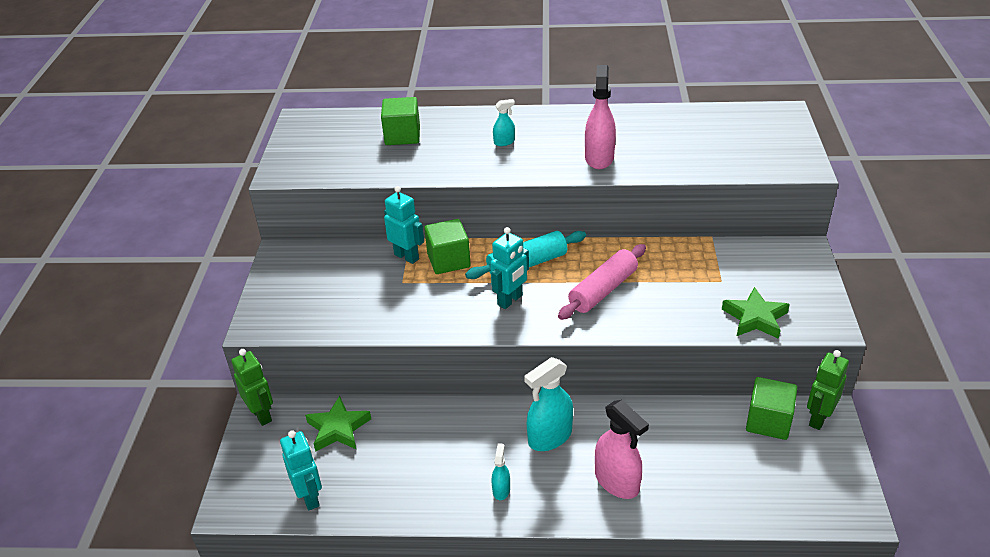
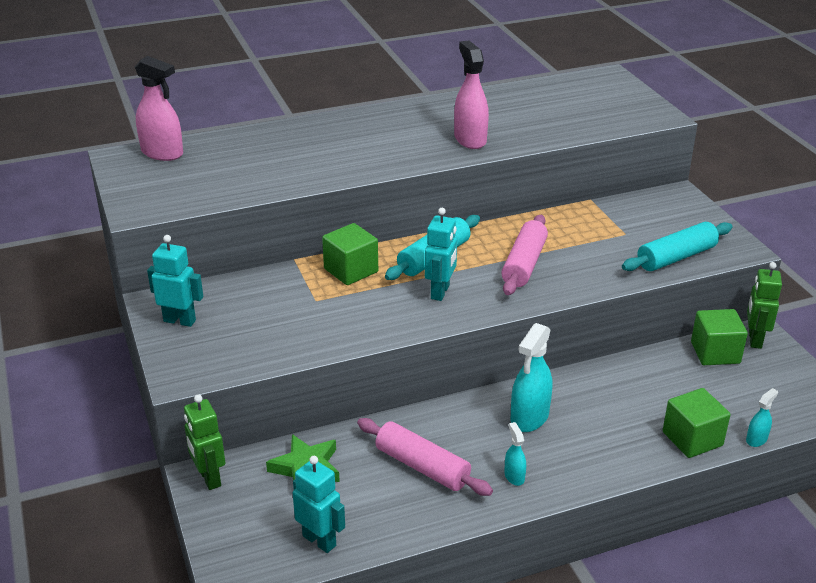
camera: 25 degrees left, 5 degrees down
green robot [231,349,273,426] -> green robot turned 150 degrees counterclockwise [184,394,225,490]
green cube [381,97,420,145] -> green cube moved to [663,388,731,458]
turquoise robot [384,186,424,264] -> turquoise robot moved to [147,235,203,327]
turquoise spray bottle [493,99,515,146] -> turquoise spray bottle moved to [746,388,778,447]
pink spray bottle [595,400,649,499] -> pink spray bottle moved to [135,56,183,161]
green star [722,287,790,339] -> turquoise rolling pin [622,222,732,271]
none -> pink rolling pin [357,418,493,496]

